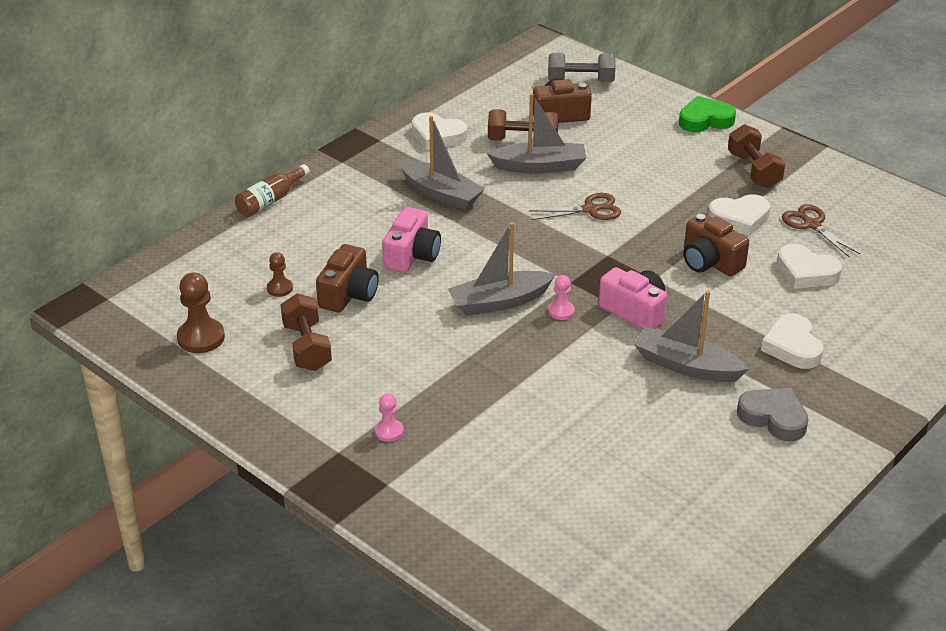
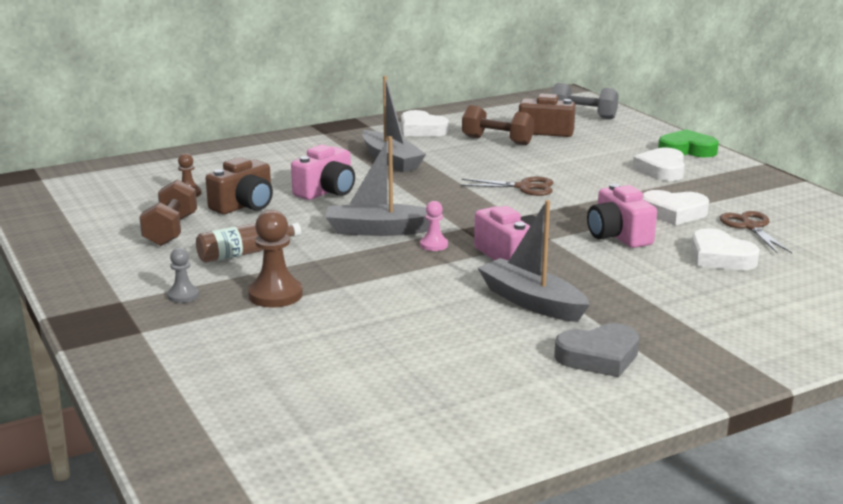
camera: 20 degrees right, 15 degrees down
brown pawn [177,272,225,353] -> brown pawn moved to [248,210,303,308]
brown bottle [235,164,310,217] -> brown bottle moved to [196,223,301,263]
pink pawn [375,393,404,442] -> grey pawn [167,248,199,303]
grey boat [487,93,586,173] -> none
brown camera [683,213,749,276] -> pink camera [587,183,657,248]
brown dumbbell [728,124,786,188] -> none
grey heart [737,388,808,441] -> grey heart turned 105 degrees clockwise [554,323,639,377]
white heart [761,313,823,369] -> white heart moved to [633,148,685,181]

